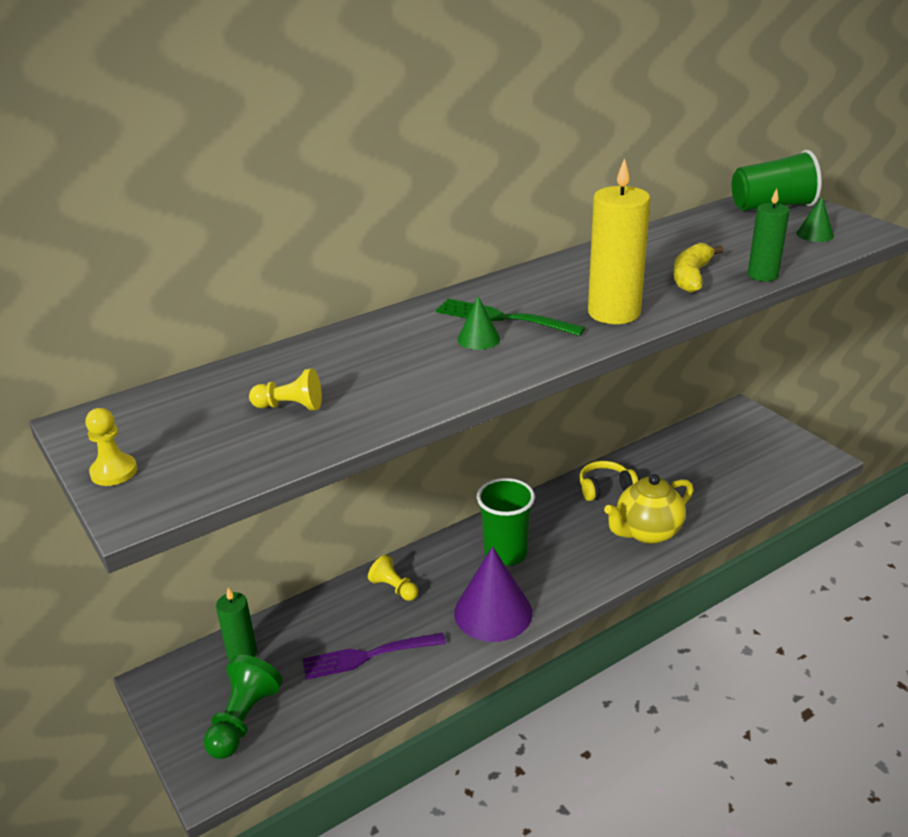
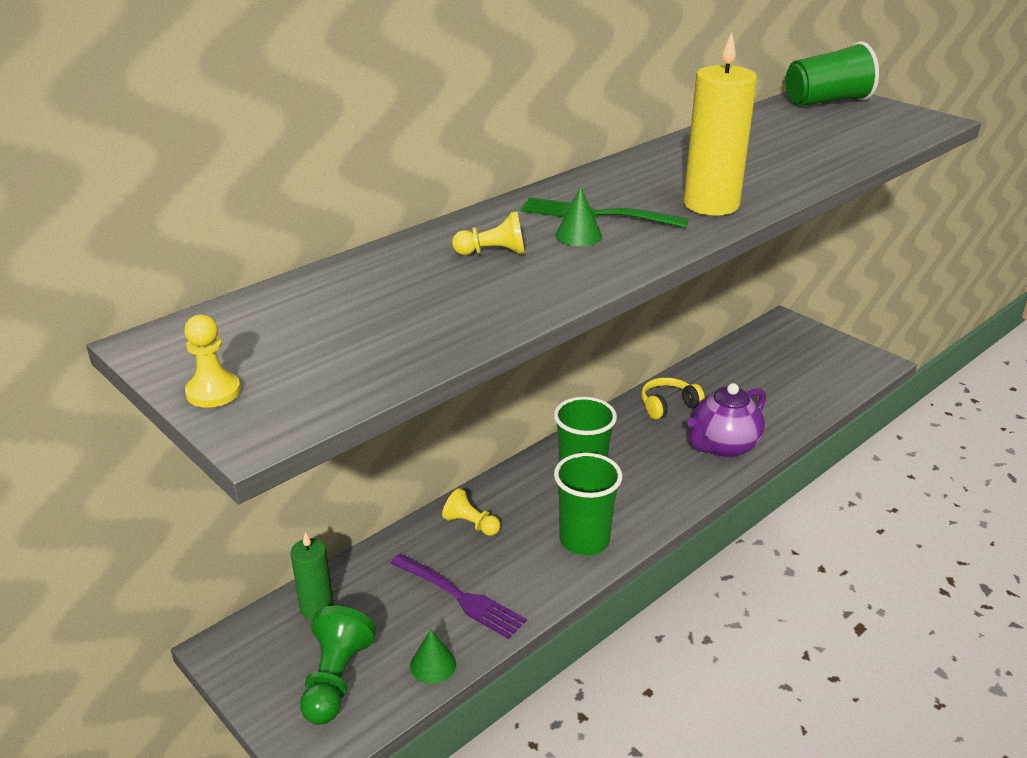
camera: 10 degrees left, 0 degrees up
yellow pawn [249,369,322,411] -> yellow pawn moved to [452,211,525,255]
purple fork [302,633,446,680] -> purple fork turned 120 degrees counterclockwise [390,554,526,639]
purple cone [454,546,533,642] -> green cup [554,453,622,555]
yellow teapot [604,474,693,544] -> purple teapot [687,383,766,458]
yellow banana [673,243,724,293] -> none
green candle [748,188,790,281] -> none
green cone [796,197,834,242] -> green cone moved to [410,629,456,684]

